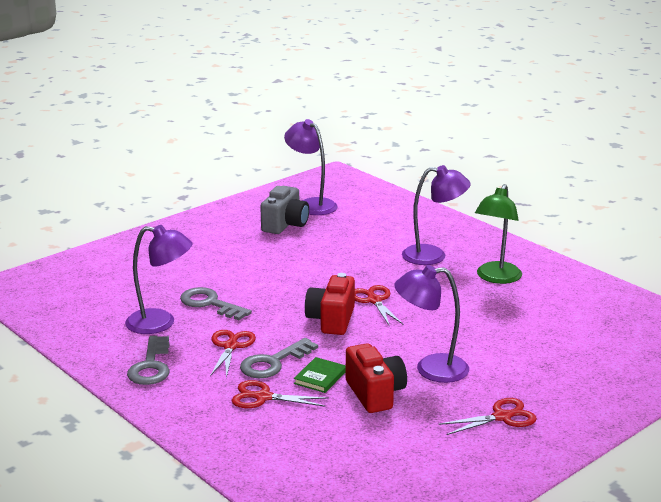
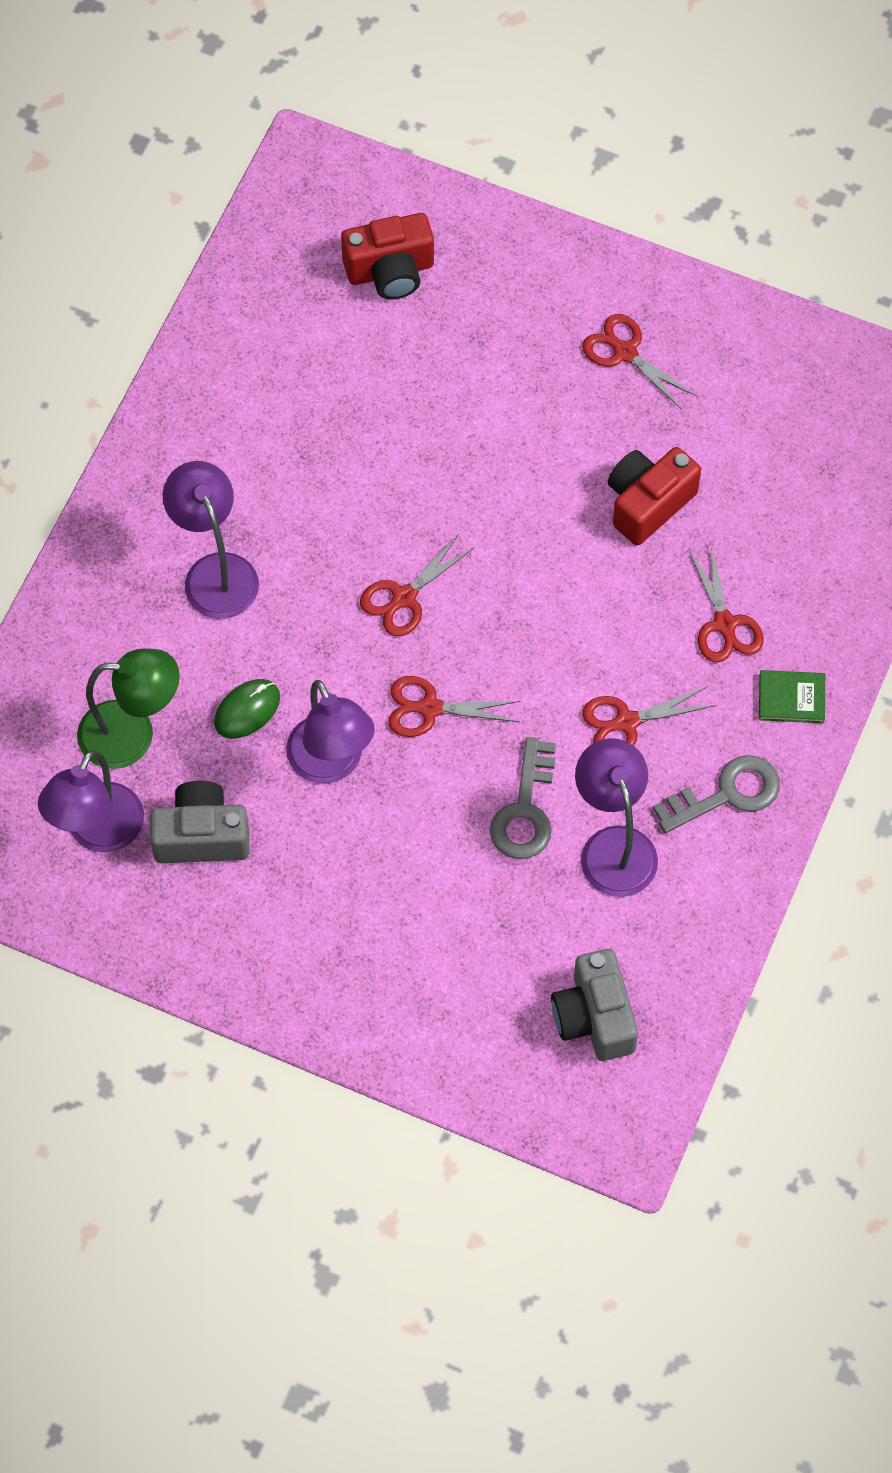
camera: 115 degrees left, 40 degrees up
grey key [240,338,318,378] -> none
green book [294,357,346,393] -> green book moved to [759,670,825,723]
red camera [305,273,355,335] -> red camera moved to [341,213,434,299]
purple lamp [394,265,469,383] -> purple lamp moved to [286,680,375,784]
green lamp [475,184,522,284] -> green lamp moved to [77,648,180,769]
none -> green mouse [214,679,280,739]
none -> red scissors [388,676,521,737]
none -> grey camera [551,949,638,1061]

